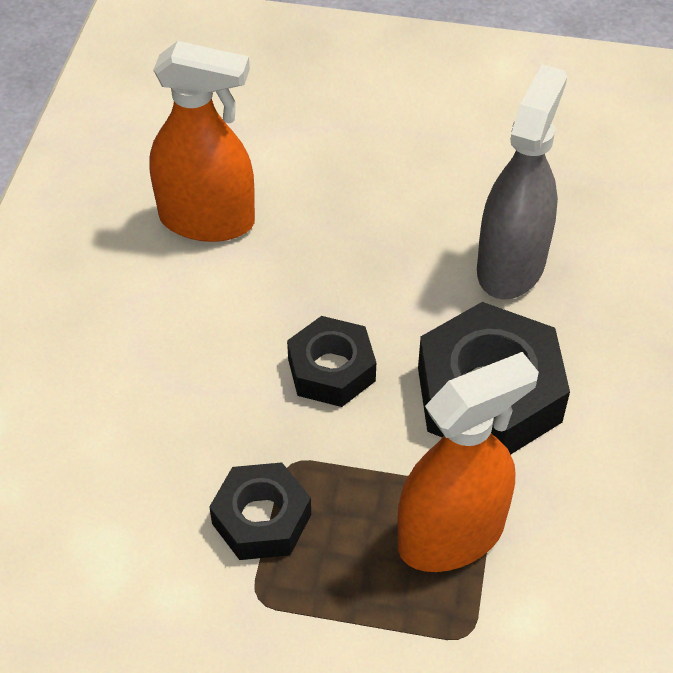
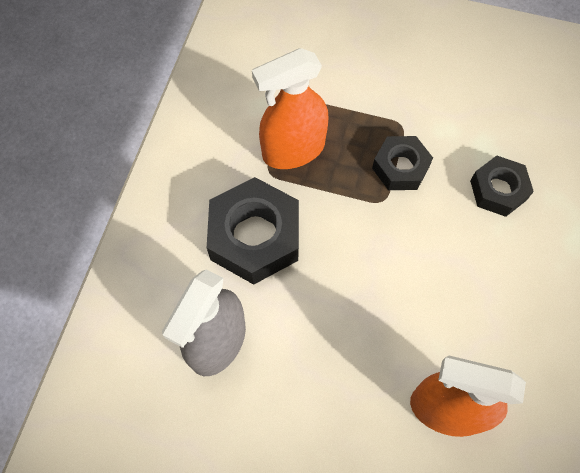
camera: 175 degrees left, 15 degrees up
black nut [287,316,376,407] -> black nut moved to [470,156,534,217]

